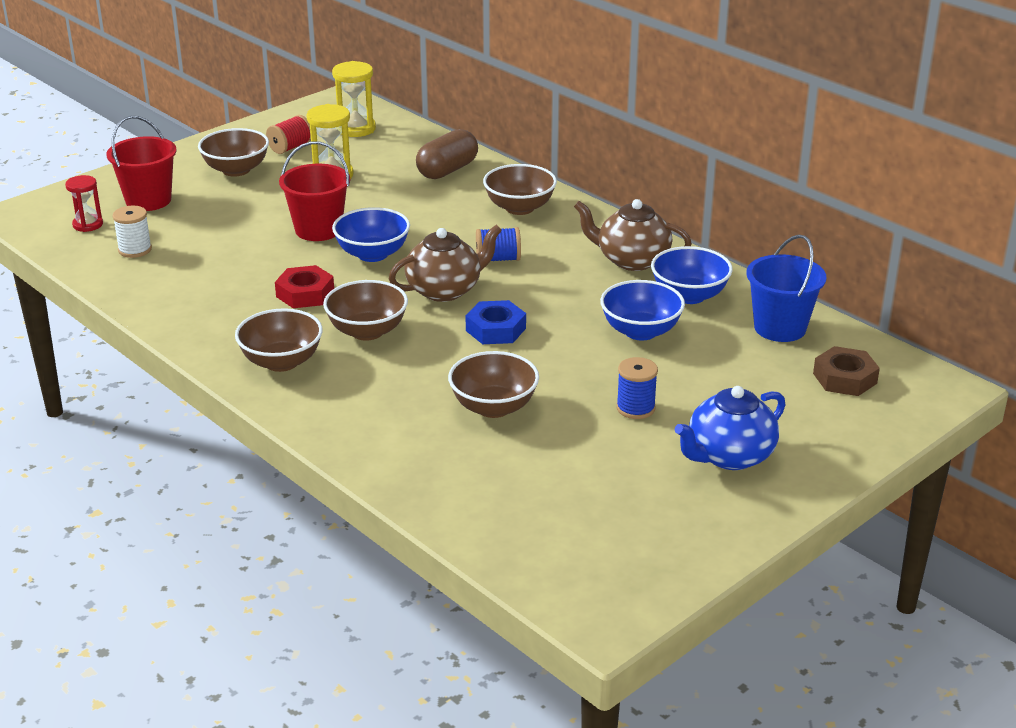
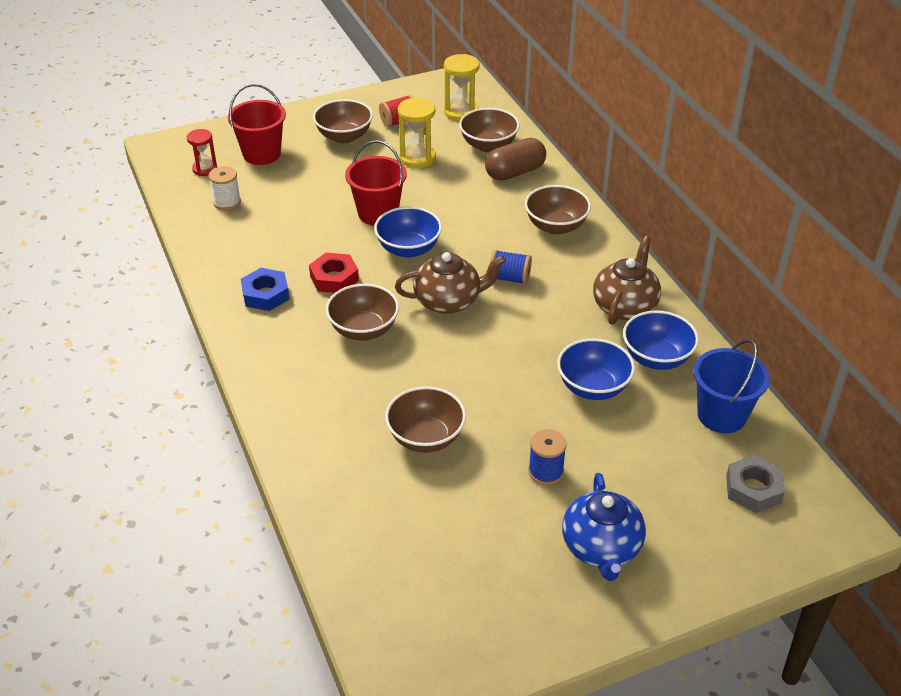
camera: 20 degrees right, 10 degrees up
brown bowl [235,308,323,372] -> brown bowl moved to [459,108,520,152]
blue nut [466,300,526,344] -> blue nut moved to [241,268,289,311]
brown teapot [574,199,692,271] -> brown teapot turned 75 degrees clockwise [593,236,661,325]
blue teapot [675,386,786,470] -> blue teapot turned 75 degrees counterclockwise [562,473,646,581]
brown nut [813,346,880,396] -> grey nut [726,455,785,513]

